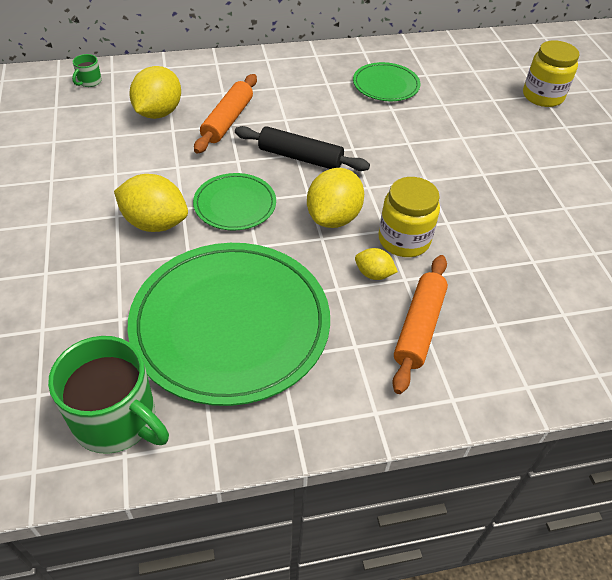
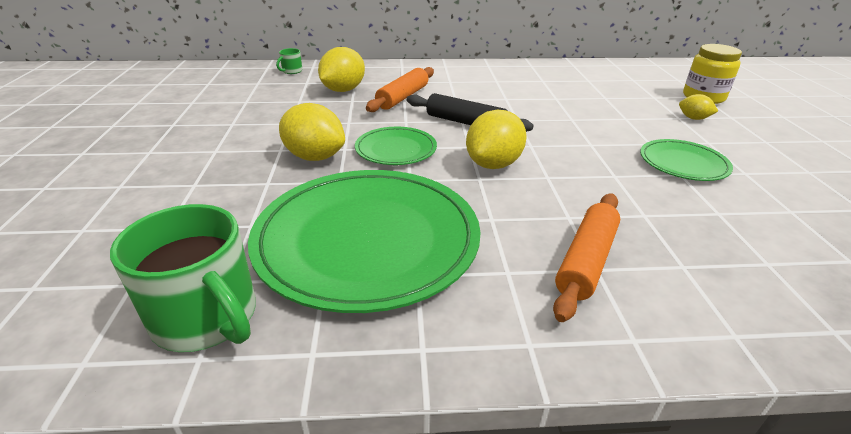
camera: 10 degrees right, 15 degrees down
green plate [353,62,421,101] -> green plate moved to [640,139,733,181]
yellow lemon [355,248,398,280] -> yellow lemon moved to [679,94,718,120]
yellow jar [378,177,440,257] -> none

